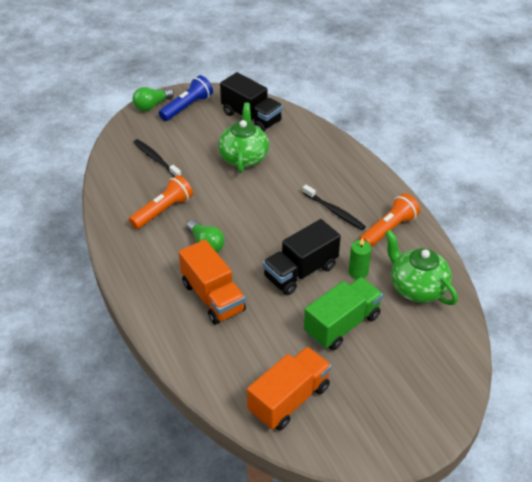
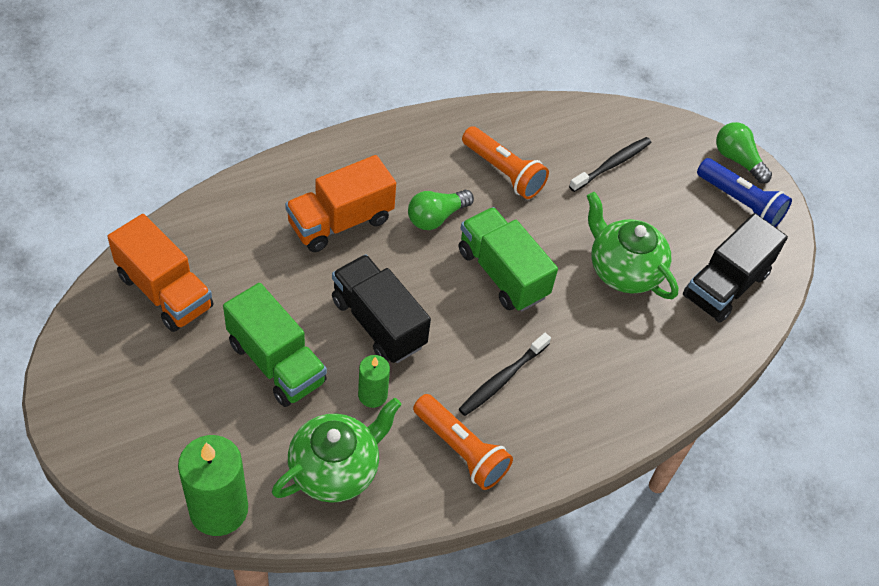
camera: 85 degrees right, 10 degrees up
green teapot [218,103,269,173] -> green teapot turned 135 degrees counterclockwise [587,192,679,299]
none -> green candle [178,435,248,536]
none -> green truck [459,207,558,312]

